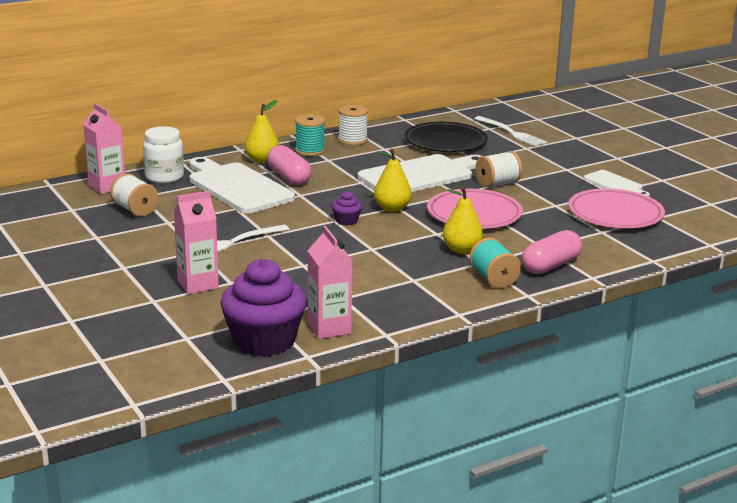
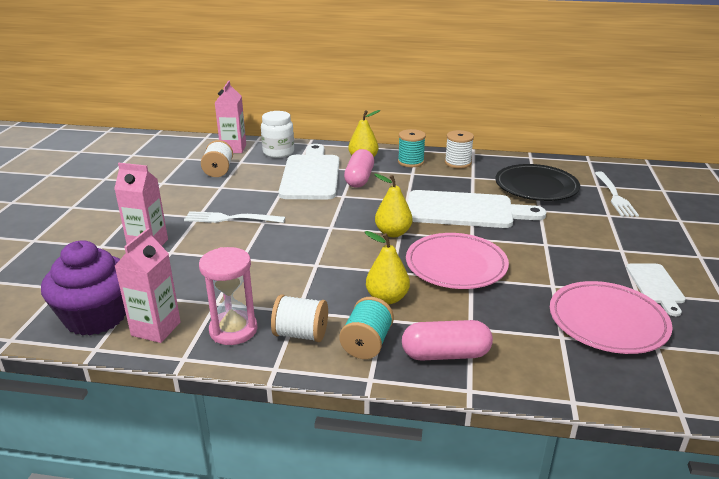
camera: 40 degrees right, 5 degrees up
purple cupcake [332,191,362,226] -> none
white spool [476,151,522,187] -> white spool moved to [271,295,328,342]
none -> pink hourglass [199,247,258,345]

